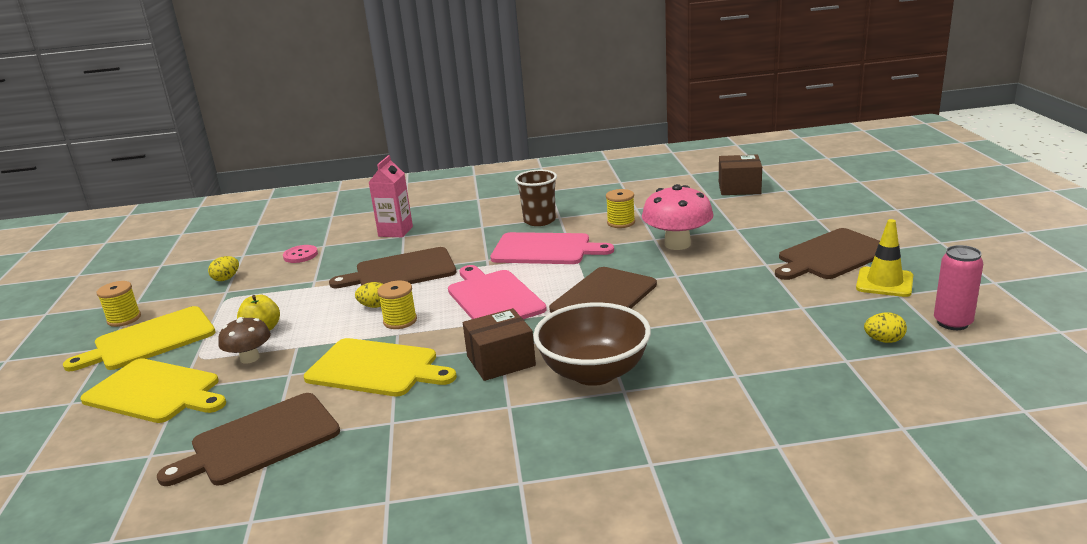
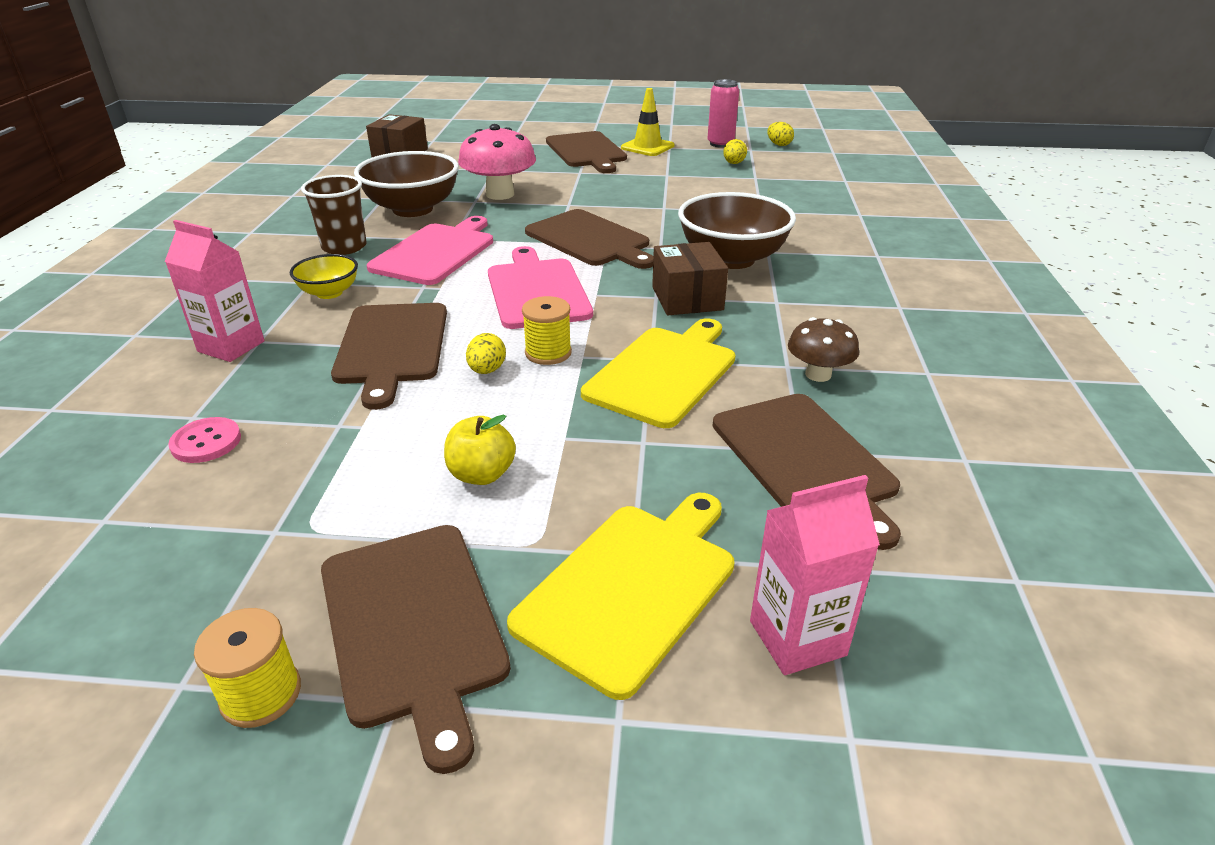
camera: 80 degrees left, 10 degrees up
yellow cutting board [63,306,215,371] -> brown cutting board [321,525,511,774]
yellow egg [208,256,239,281] -> yellow egg moved to [767,122,794,146]
brown mushroom [218,317,271,364] -> brown mushroom moved to [788,317,859,382]
pink cutting board [448,265,547,319] -> pink cutting board turned 90 degrees clockwise [488,246,593,329]
yellow spool [606,189,635,228] -> brown bowl [354,151,459,217]
none -> yellow bowl [290,254,358,299]
none -> pink carton [750,475,880,675]

